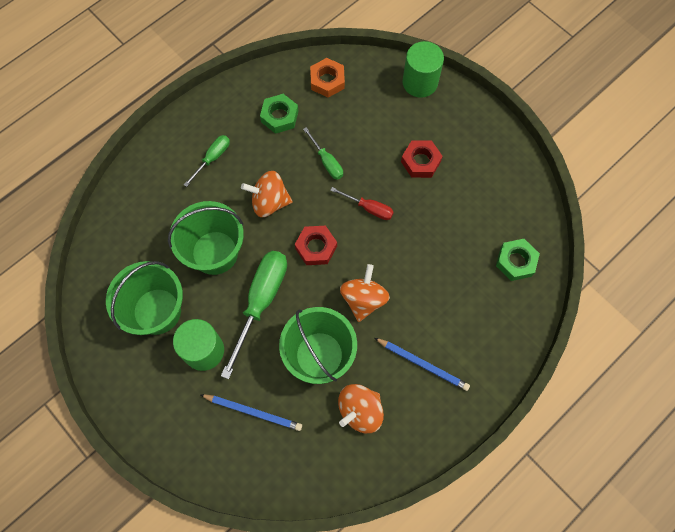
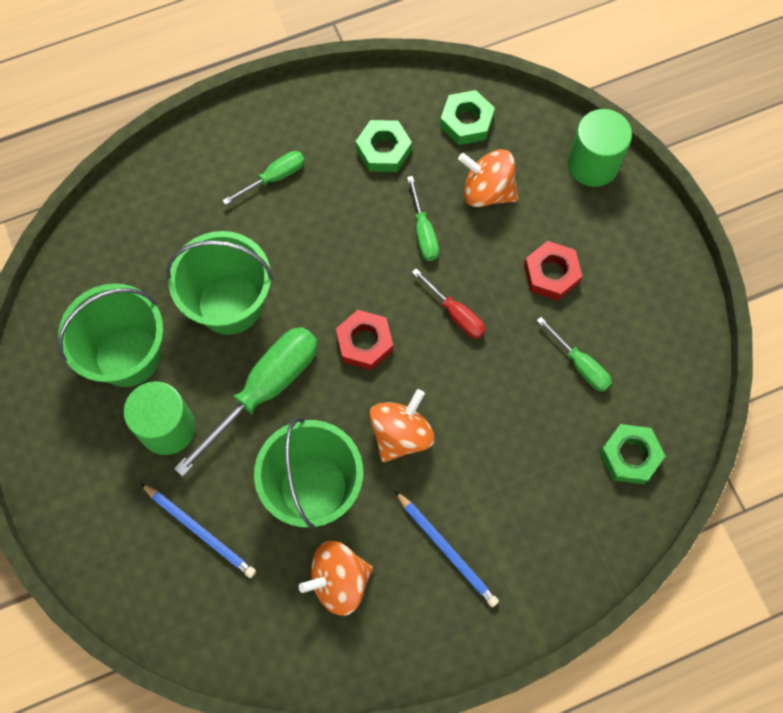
camera: 20 degrees right, 0 degrees up
orange spinning top [241,171,293,217] -> orange spinning top moved to [458,149,518,207]
orange nut [310,58,345,98] -> green nut [440,90,495,145]
none -> green screwdriver [537,317,612,392]

